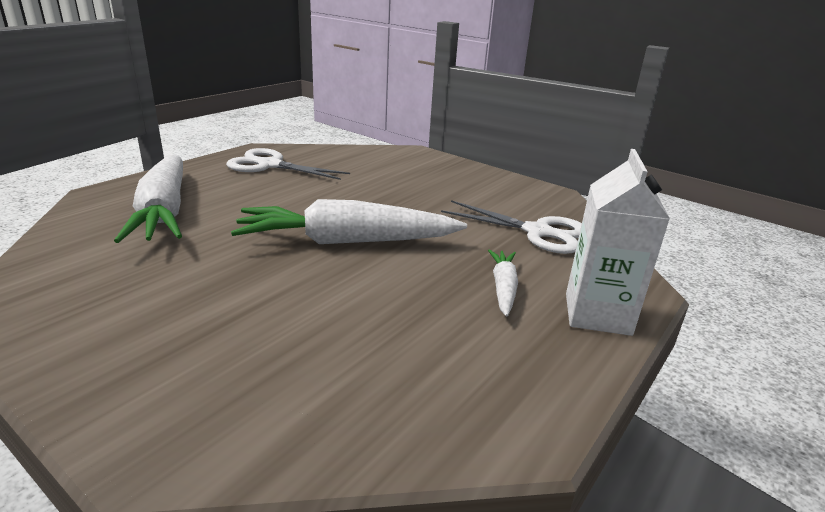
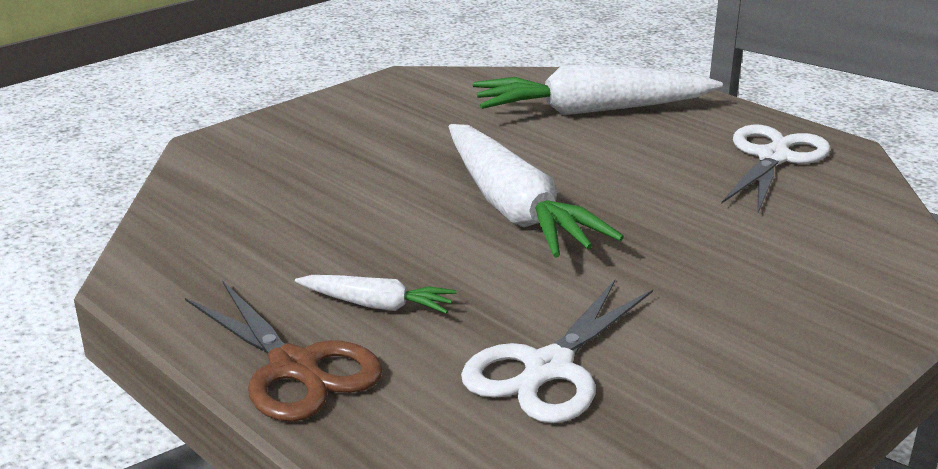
camera: 100 degrees right, 0 degrees up
white carrot [231,199,467,244] -> white carrot turned 150 degrees clockwise [449,124,624,257]
white carton [566,149,670,336] -> brown scissors [185,280,383,422]

